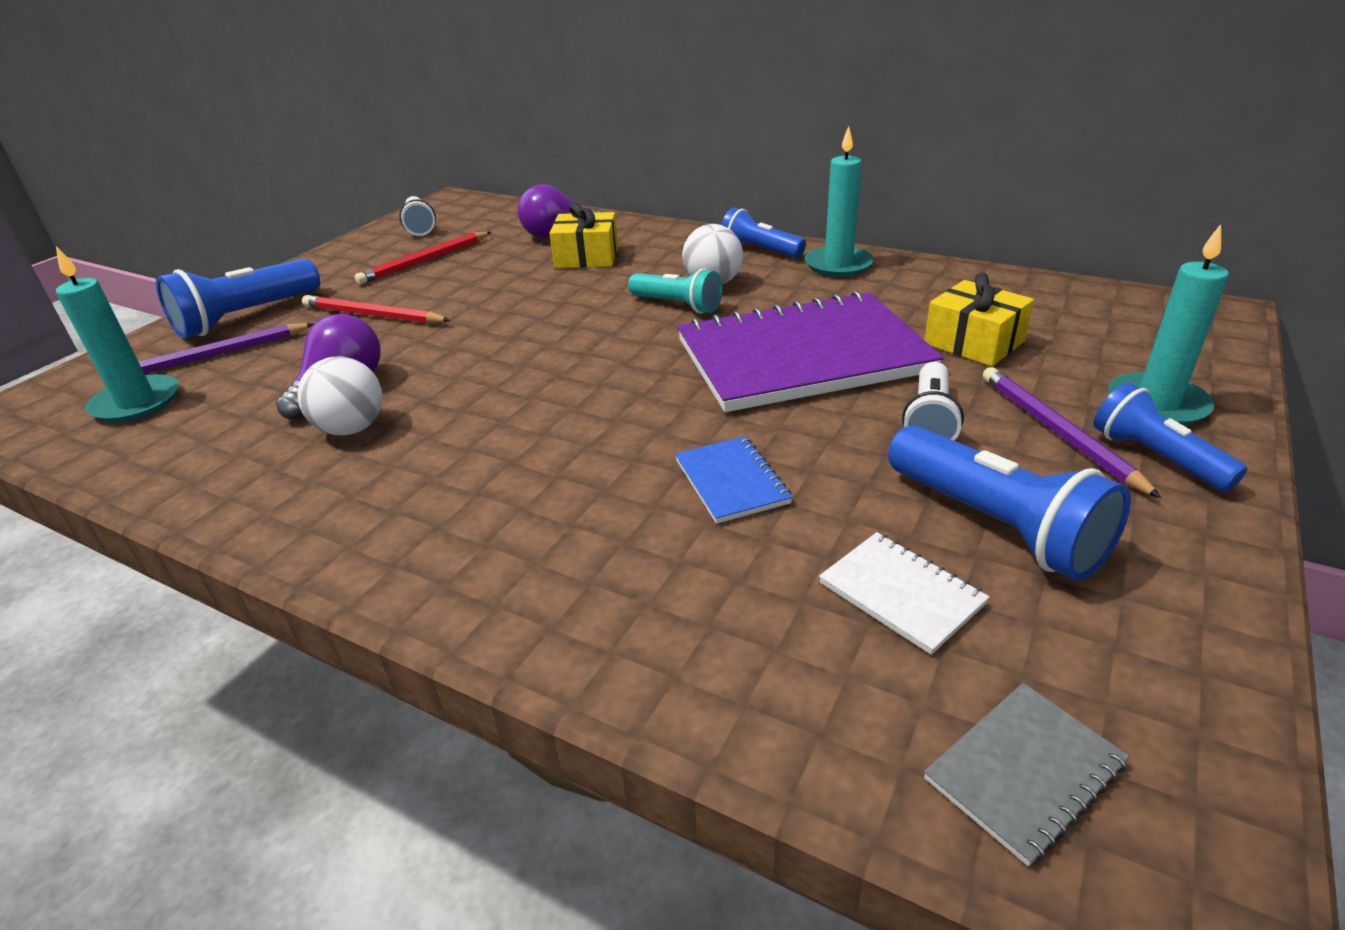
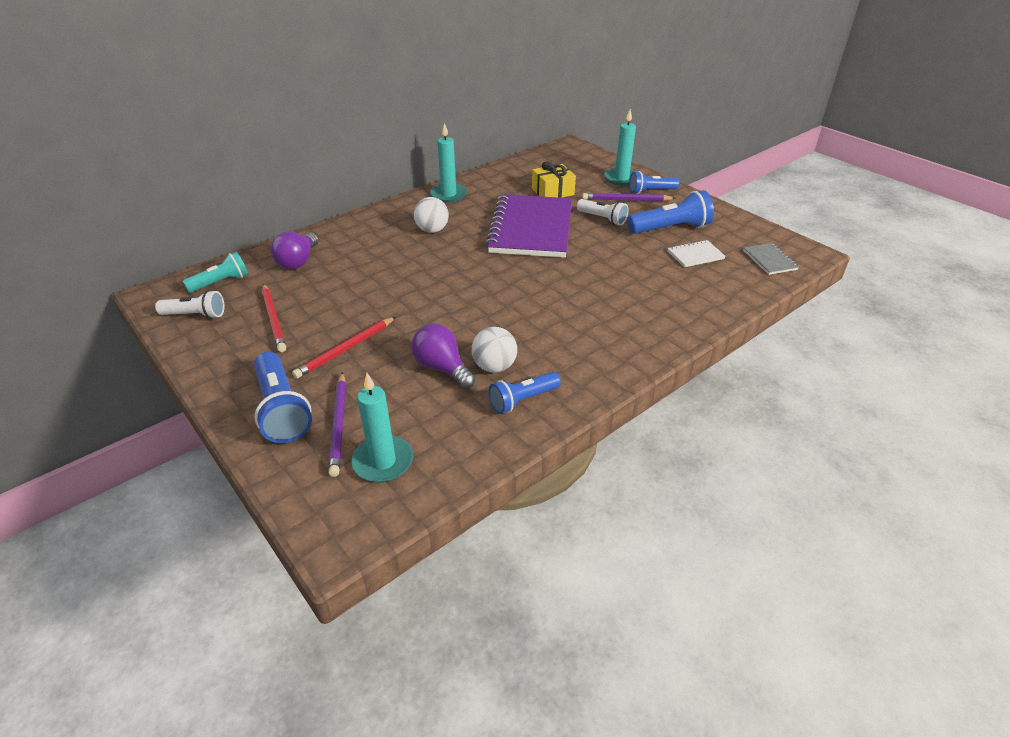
camera: 70 degrees left, 5 degrees up
yellow gift [549,202,618,268] -> none
turquoise flashlight [628,268,723,313] -> turquoise flashlight moved to [183,252,248,293]
blue notebook [675,436,793,524] -> none
blue flashlight [721,208,806,258] -> blue flashlight moved to [488,372,561,414]

